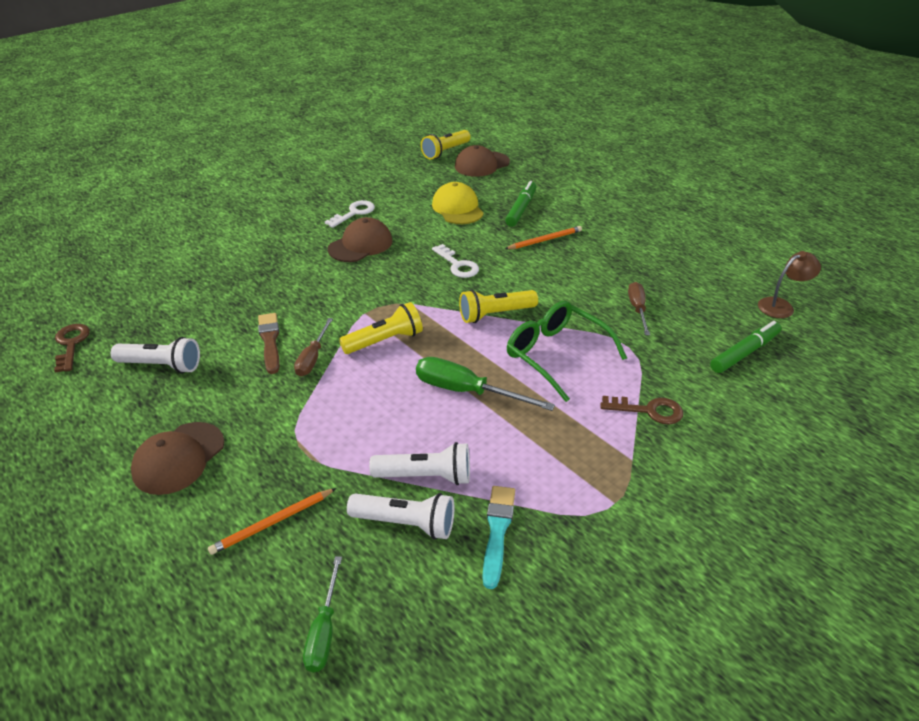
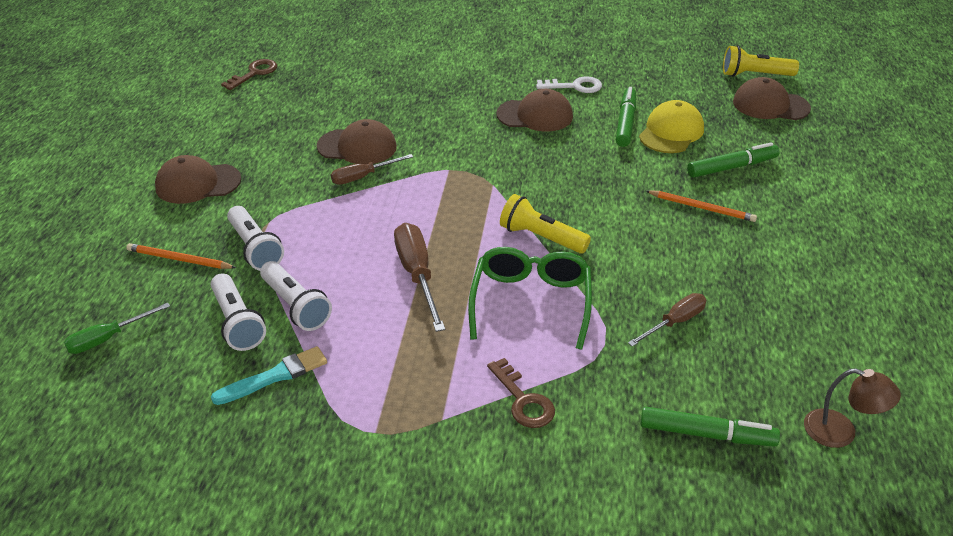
camera: 50 degrees right, 0 degrees up
white flashlight [111,337,200,373] -> white flashlight moved to [227,206,284,271]
brown brush [258,313,279,374] -> brown cap [317,119,397,164]
yellow flashlight [339,302,423,354] -> none
green screwdriver [416,357,555,411] -> brown screwdriver [394,223,445,332]
white key [432,244,479,278] -> none
none -> green marker [616,87,636,147]

